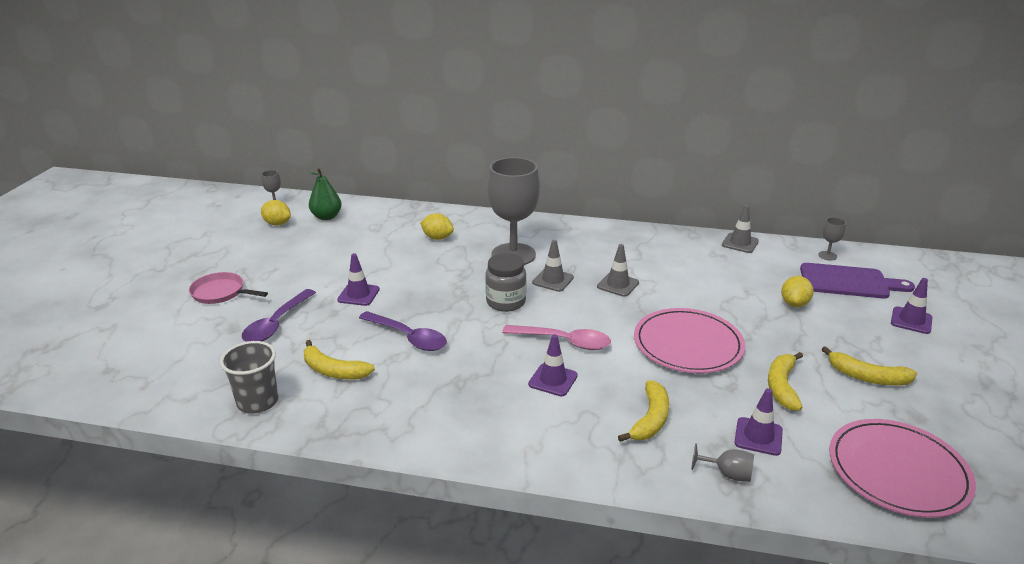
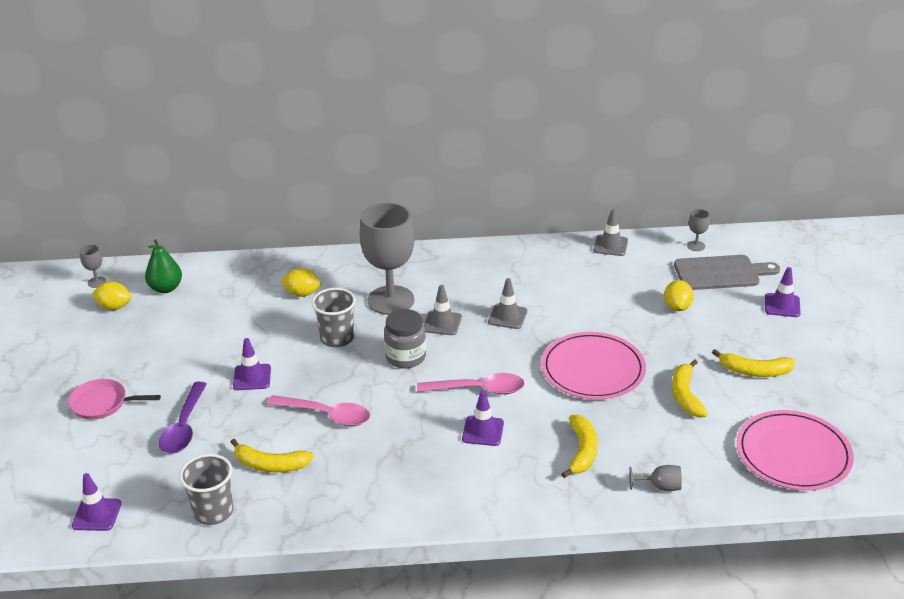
camera: 15 degrees left, 5 degrees up
purple spoon [359,311,447,351] -> pink spoon [267,395,370,426]
purple traffic cone [734,388,783,456] -> purple traffic cone moved to [72,473,122,531]
purple cutting board [800,263,915,298] -> grey cutting board [674,255,780,290]
none -> grey cup [312,288,356,347]

